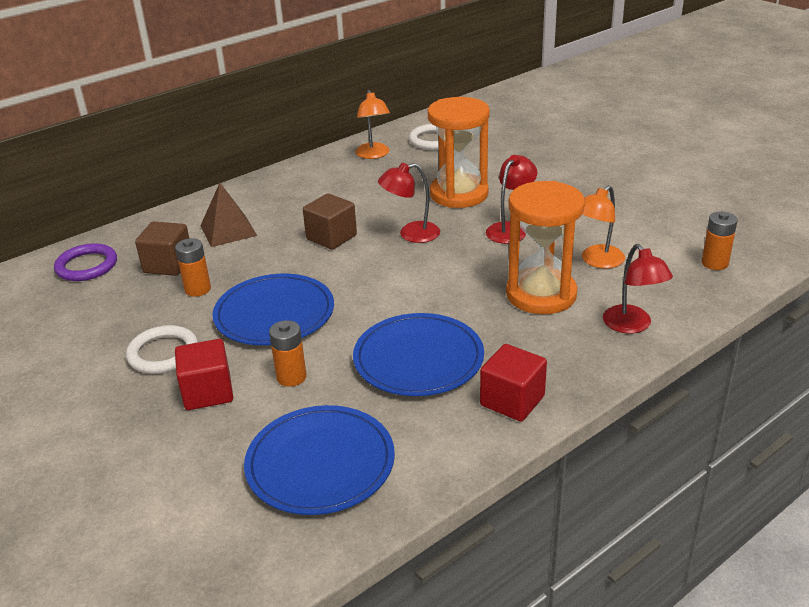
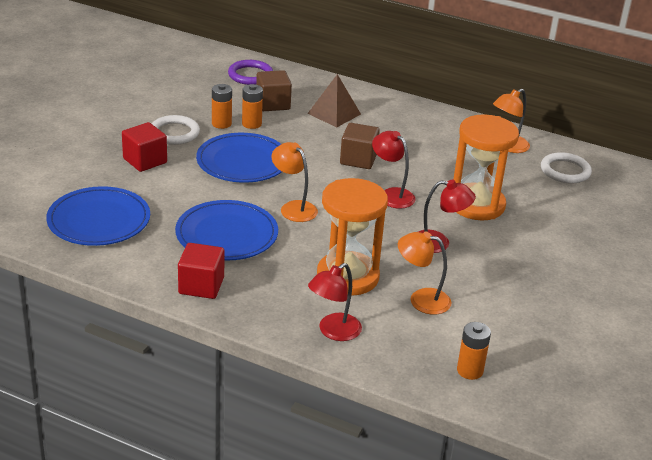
camera: 60 degrees right, 0 degrees up
orange battery [269,320,307,387] -> orange battery moved to [212,84,232,129]
none -> orange lamp [271,142,318,222]

